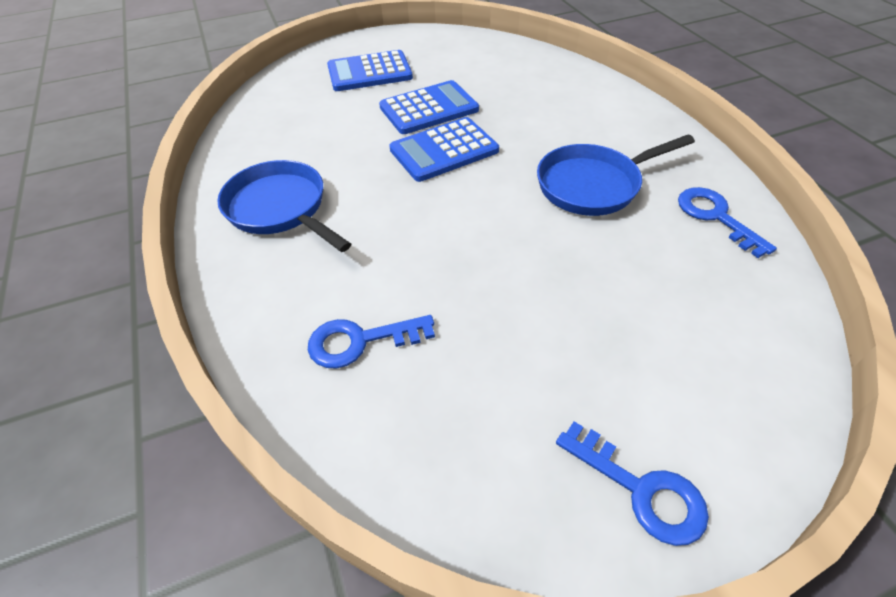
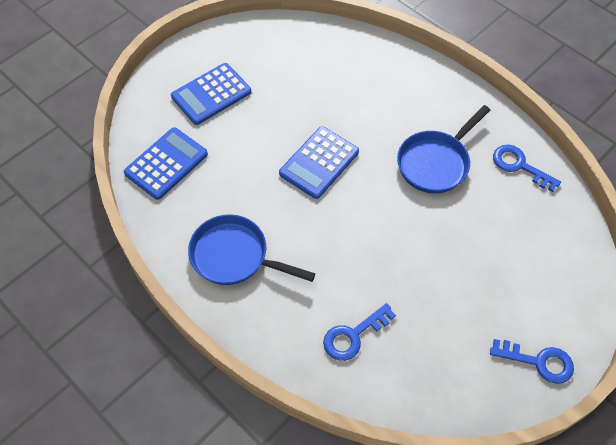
camera: 25 degrees left, 10 degrees up
blue calculator [379,80,479,134] -> blue calculator moved to [124,127,208,200]

